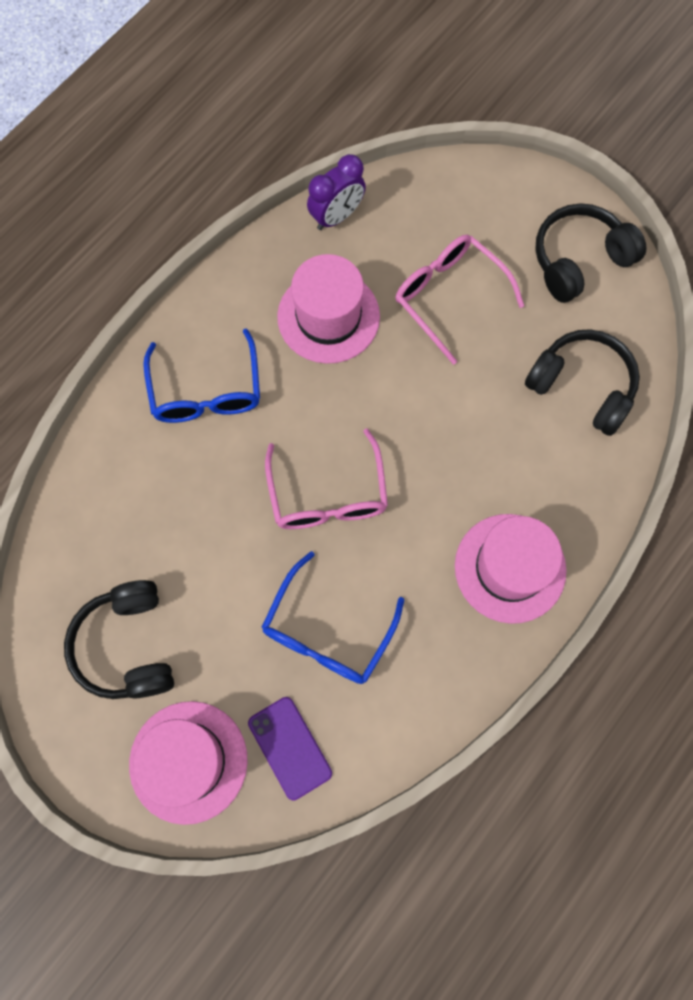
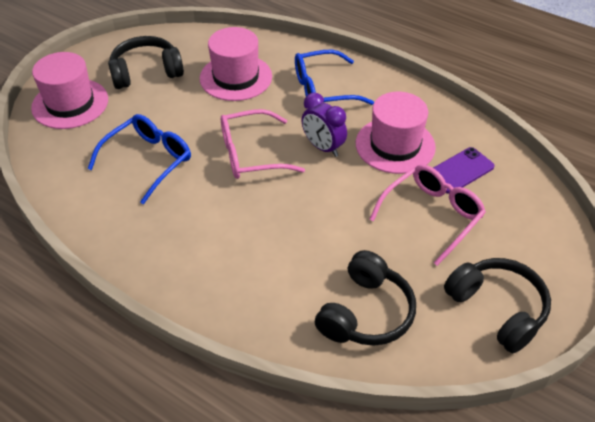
camera: 85 degrees right, 25 degrees down
purple phone [248,697,332,801] -> purple phone moved to [433,147,495,194]
blue glasses [261,551,404,684] -> blue glasses turned 105 degrees clockwise [88,114,191,205]
purple clock [307,154,366,230] -> purple clock moved to [301,93,347,157]
pink hat [455,514,567,624] -> pink hat moved to [200,27,272,101]

